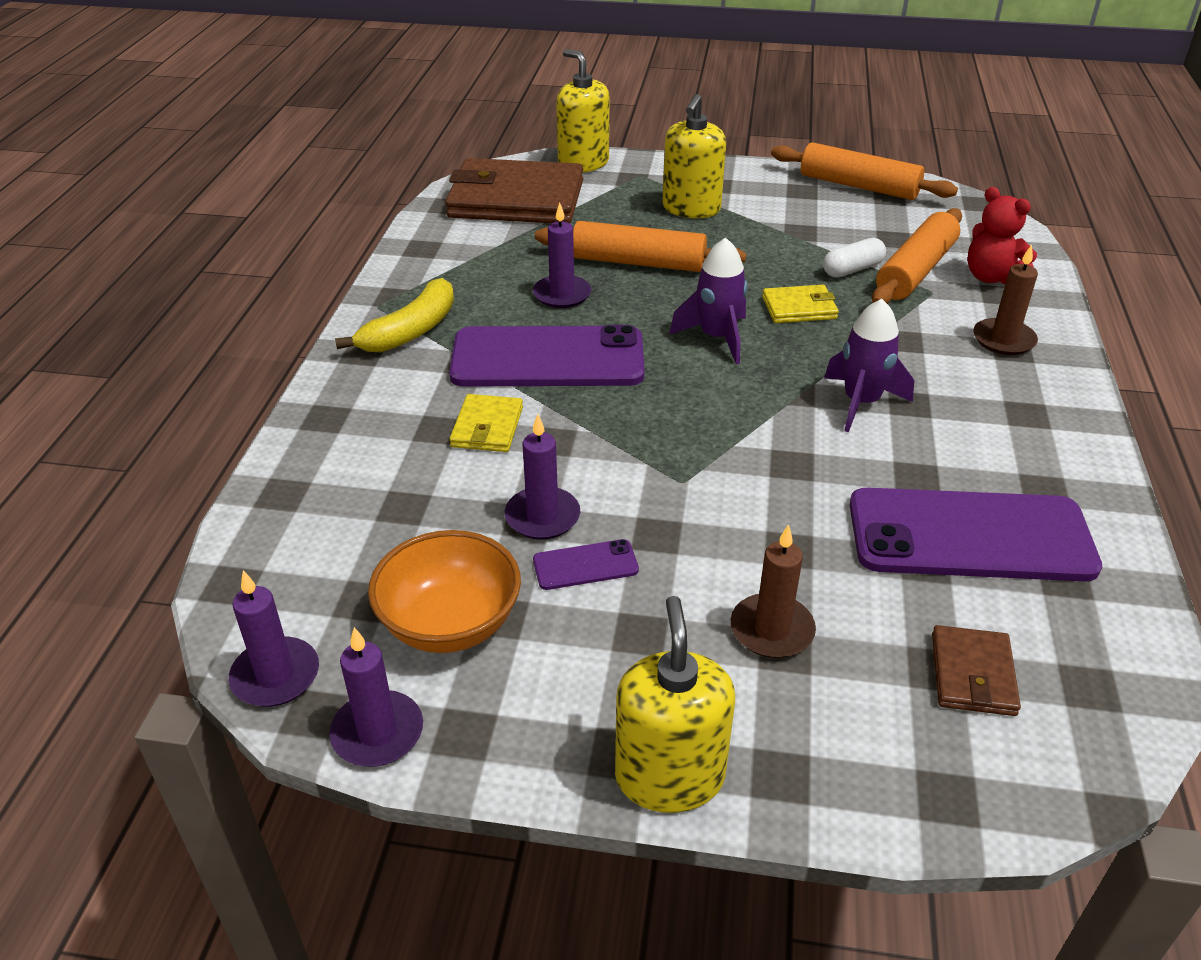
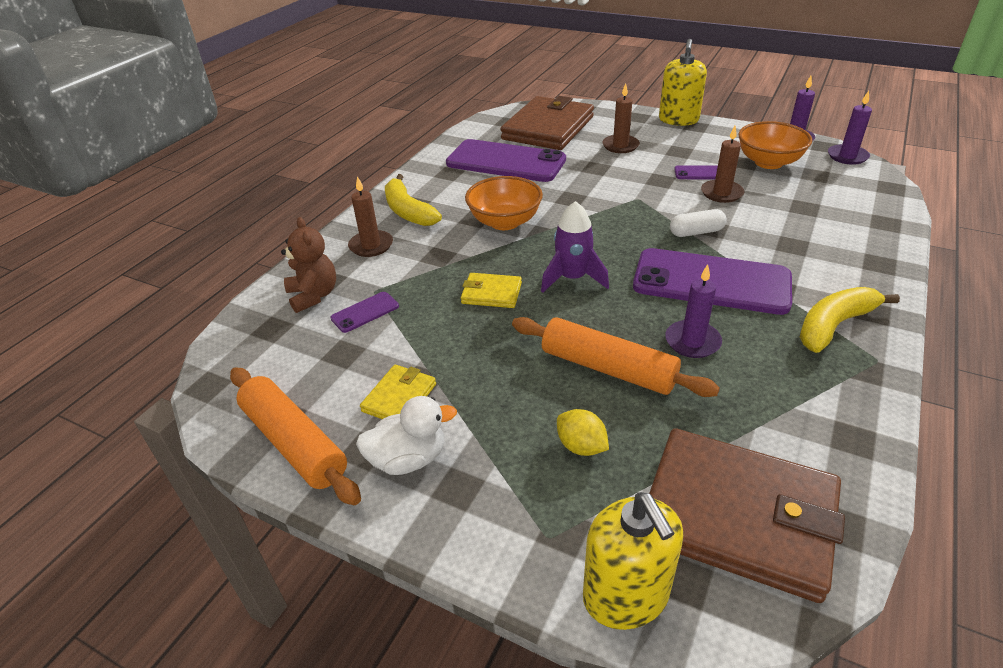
camera: 160 degrees left, 0 degrees up
yellow wallet [450,394,523,452] -> yellow wallet moved to [360,365,436,419]
purple candle [505,414,580,540] -> brown candle [701,126,744,203]
yellow soap dispenser [662,94,726,218] -> none
white capsule [823,238,886,277] -> white capsule moved to [670,209,727,237]
purple rocket [824,299,914,432] -> orange bowl [465,176,543,230]
orange rolling pin [872,208,962,304] -> purple phone [330,292,399,333]
brown wallet [932,625,1021,716] -> brown wallet [501,96,594,150], size x2.21
red teddy bear [967,187,1037,284] -> brown teddy bear [281,217,336,313]
none -> white duck [356,396,457,475]
none -> yellow banana [385,174,442,226]
none -> yellow lemon [557,409,609,456]

